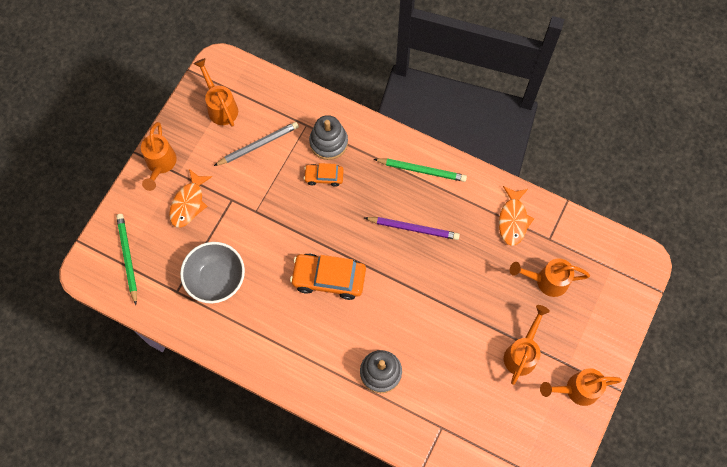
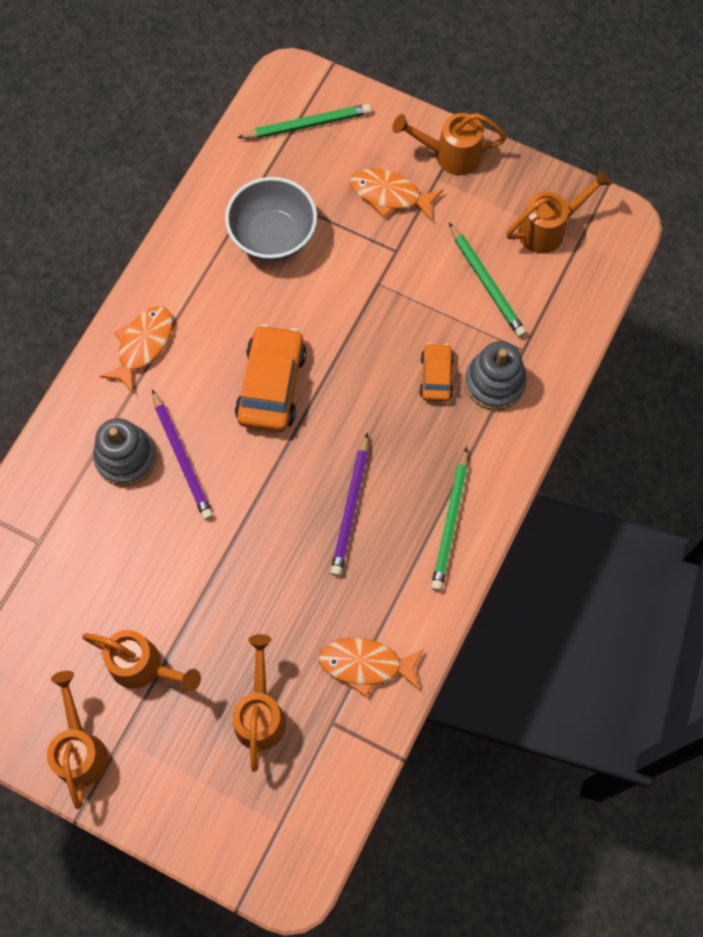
camera: 90 degrees right, 0 degrees up
grey pencil [214,122,299,166] -> green pencil [449,223,526,338]
none -> orange fish [100,306,173,393]
none -> purple pencil [152,389,213,520]

